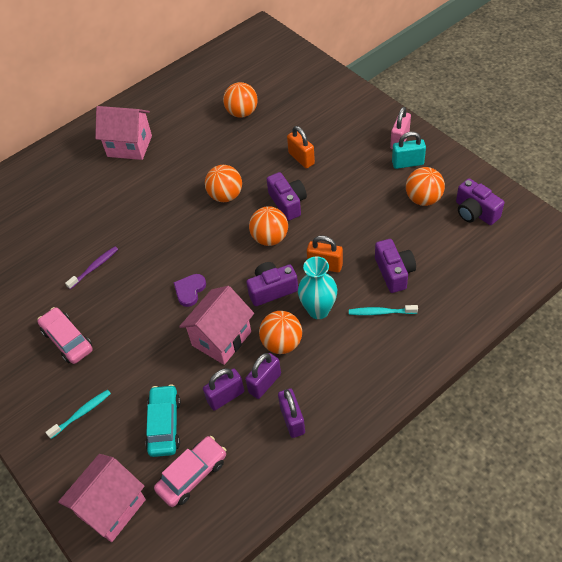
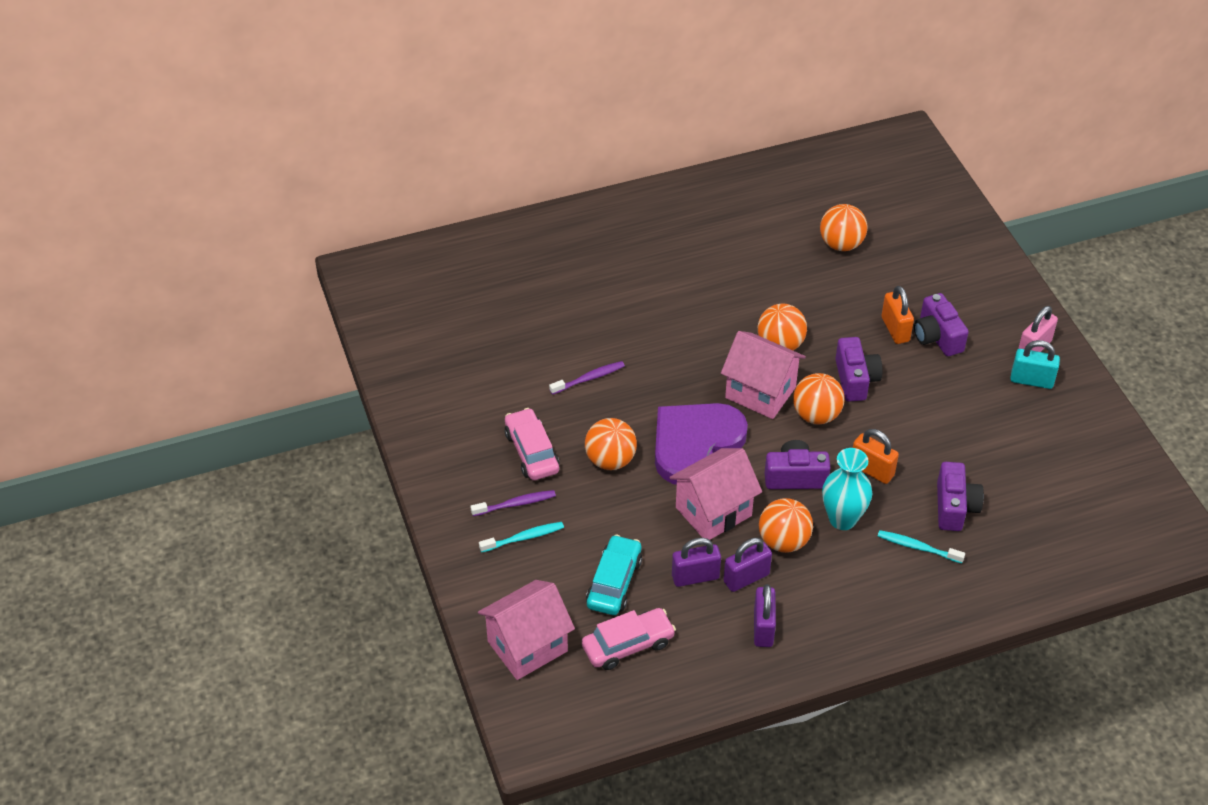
camera: 15 degrees right, 5 degrees down
pink house [95,106,152,160] -> pink house moved to [721,331,806,419]
purple heart [173,274,206,307] -> purple heart [655,403,748,485], size x2.25
orange ball [406,167,445,206] -> orange ball moved to [585,418,637,470]
purple camera [456,178,504,225] -> purple camera moved to [914,293,969,356]
none -> purple toothbrush [470,490,556,516]

